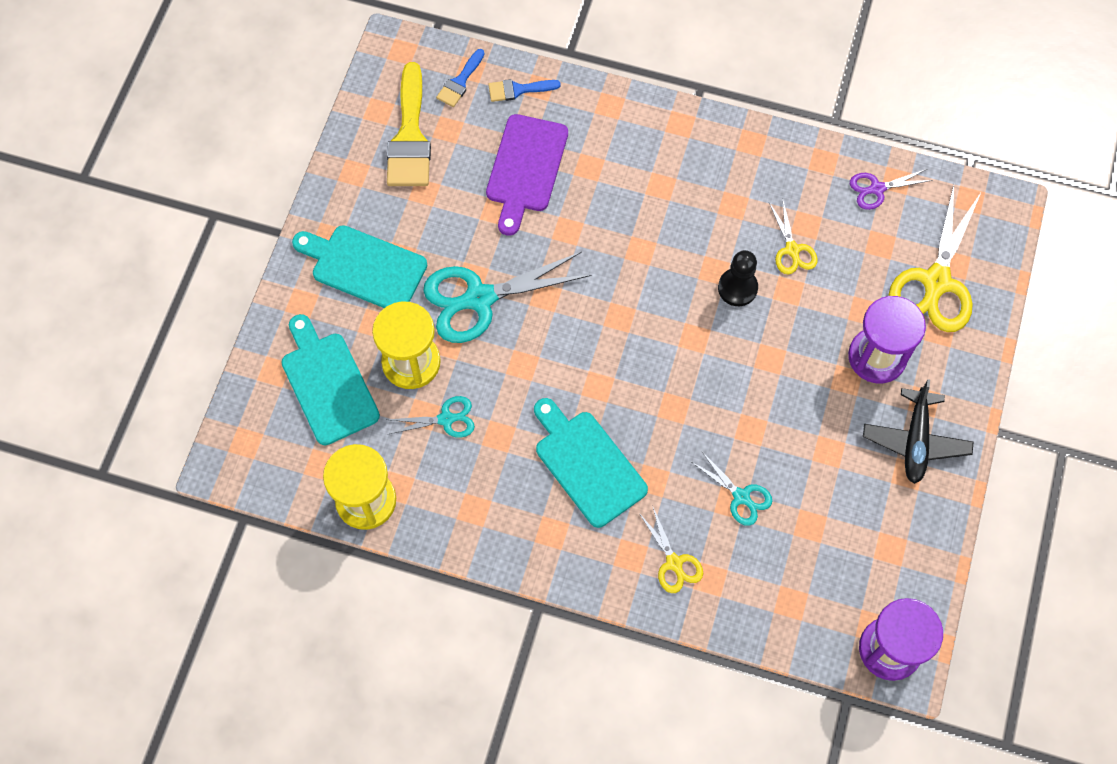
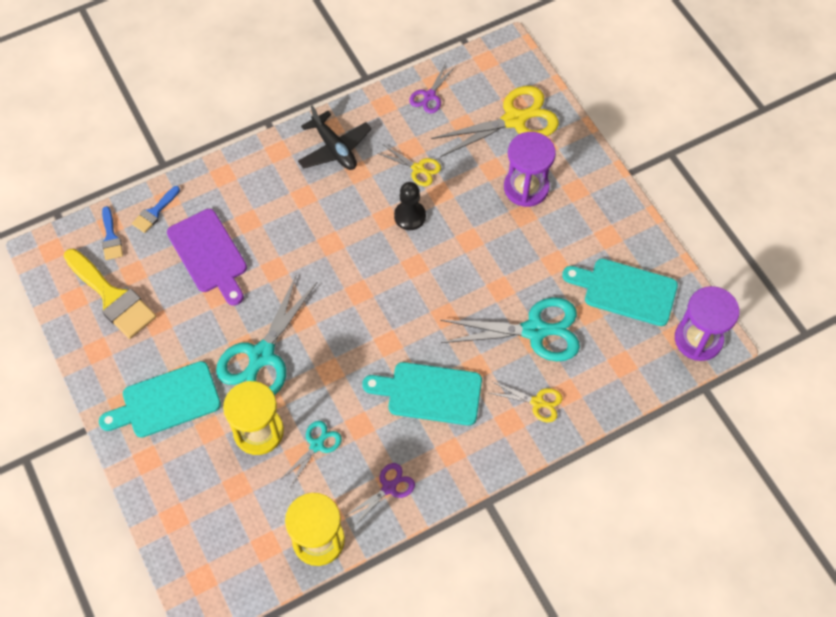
camera: 45 degrees left, 5 degrees down
turquoise cutting board [281,314,380,445] -> turquoise cutting board moved to [562,259,678,326]
turquoise scissors [692,452,772,526] -> turquoise scissors [440,297,580,361], size x1.96
black plane [863,379,973,484] -> black plane moved to [298,106,372,170]
yellow scissors [889,185,982,332] -> yellow scissors turned 90 degrees counterclockwise [431,86,559,157]
none -> purple scissors [346,463,415,526]

